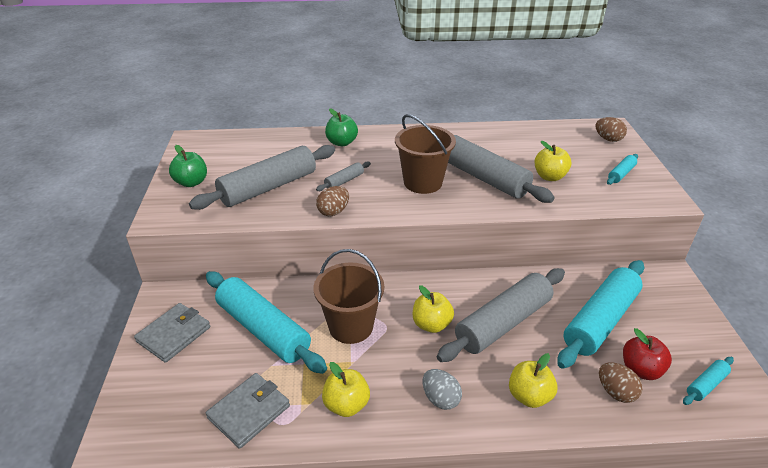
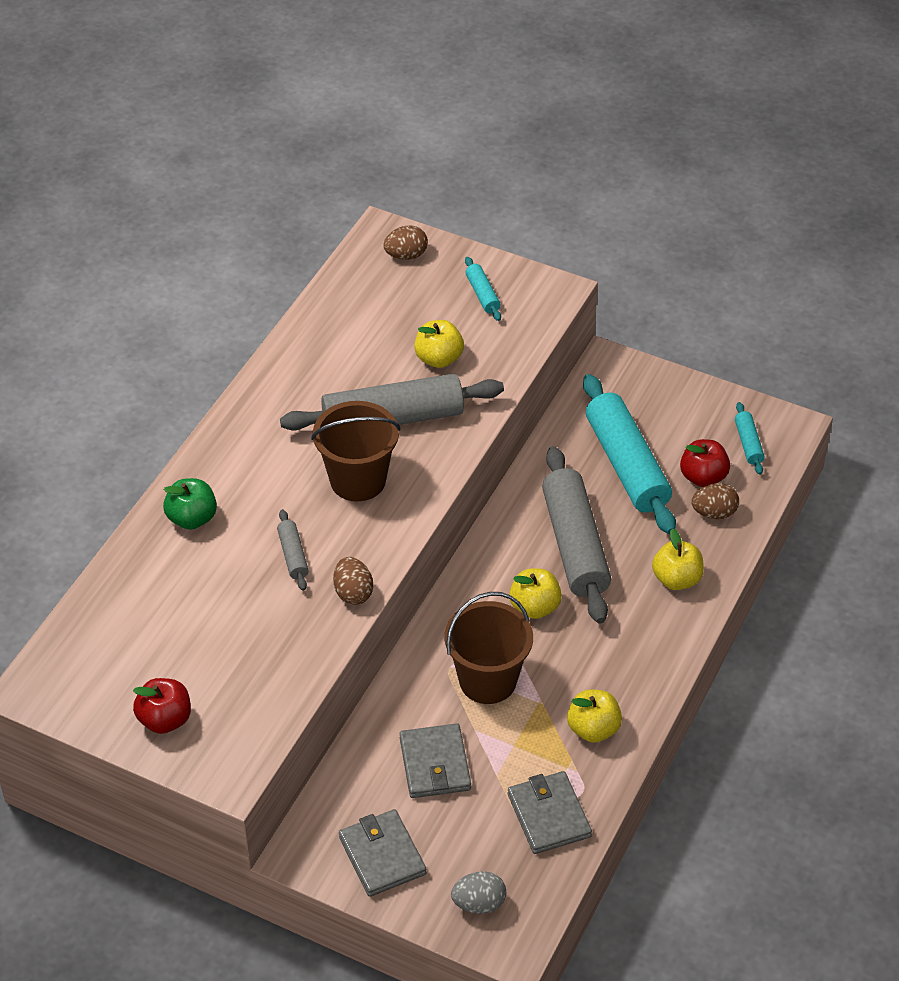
camera: 60 degrees left, 10 degrees up
green apple [169,145,207,187] -> red apple [133,678,191,734]
grey rolling pin [189,145,335,210] -> none
turquoise rolling pin [206,271,327,374] -> grey wallet [400,723,471,798]
grey egg [423,369,462,410] -> grey egg moved to [451,871,506,914]

